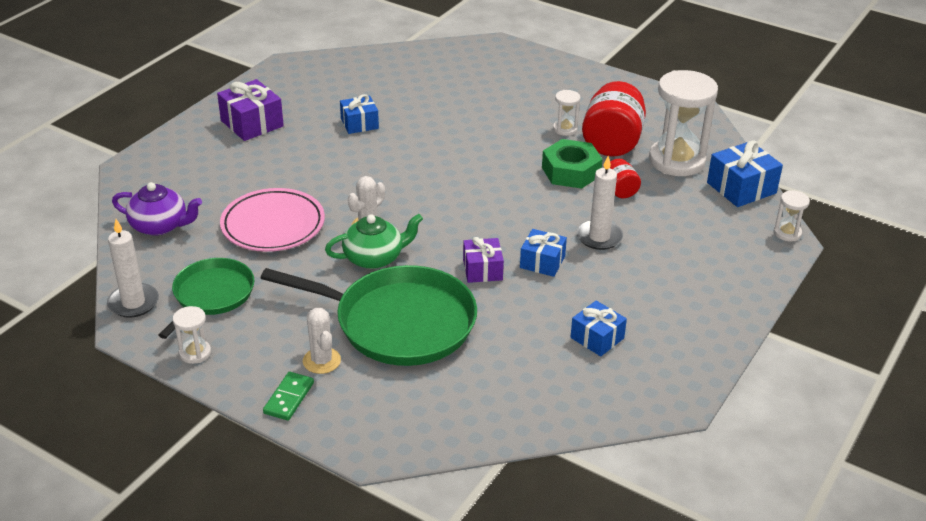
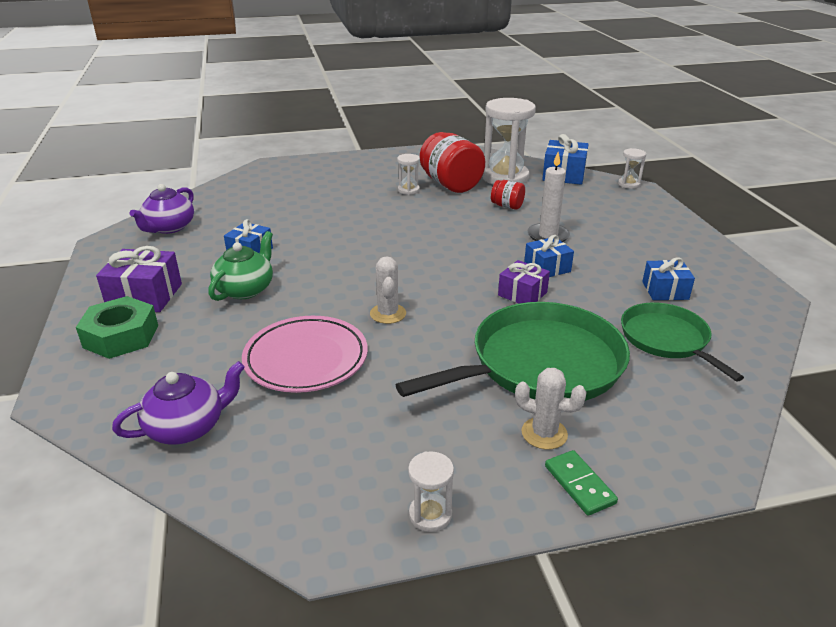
camera: 45 degrees left, 5 degrees down
white candle [107,219,159,318] -> none
green pan [159,258,254,339] -> green pan moved to [621,302,744,382]
green teapot [325,214,423,269] -> green teapot moved to [208,231,273,301]
green nut [542,139,603,189] -> green nut moved to [76,296,158,359]
none -> purple teapot [129,184,194,234]

